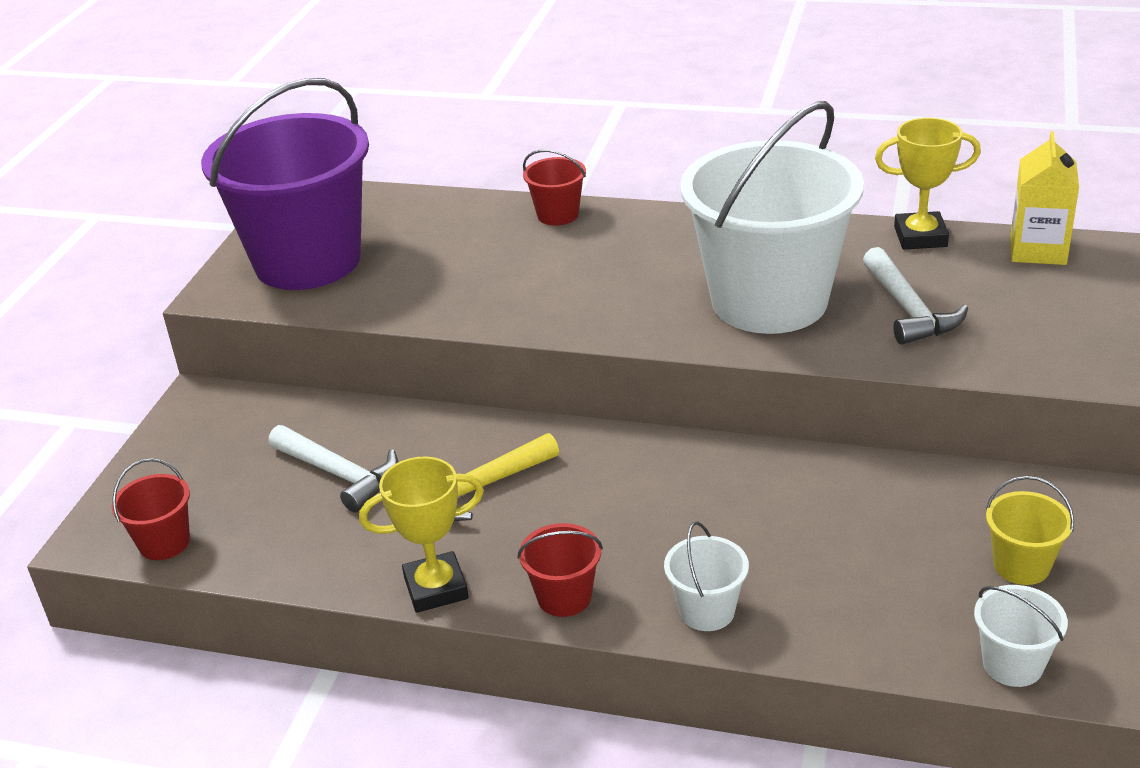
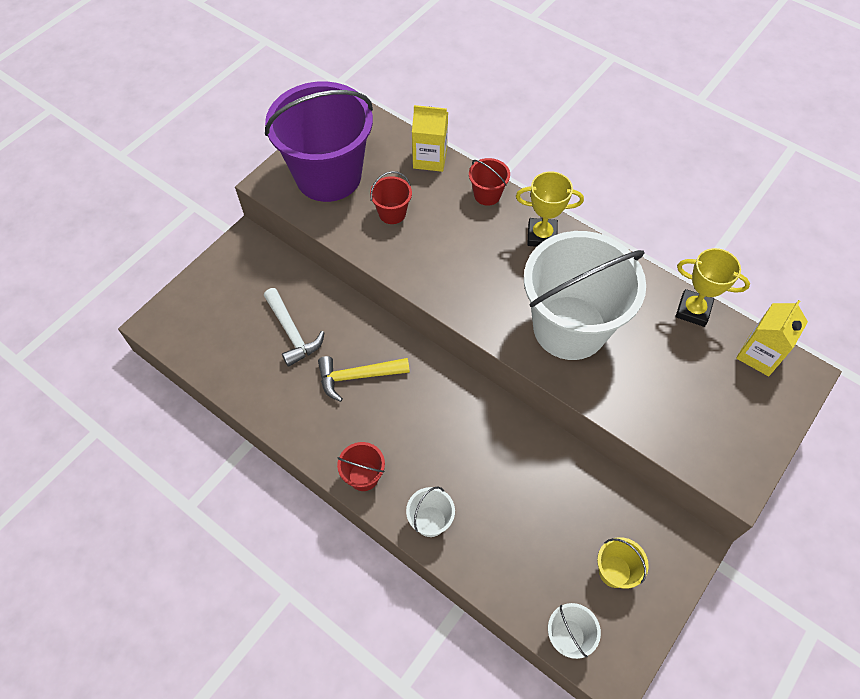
camera: 20 degrees right, 25 degrees up
red bucket [111,458,190,560] -> red bucket moved to [370,171,412,224]
yellow trophy [359,456,484,613] -> yellow trophy moved to [516,171,584,247]
white hammer [863,247,968,345] -> none
none -> yellow carton [412,105,448,172]

